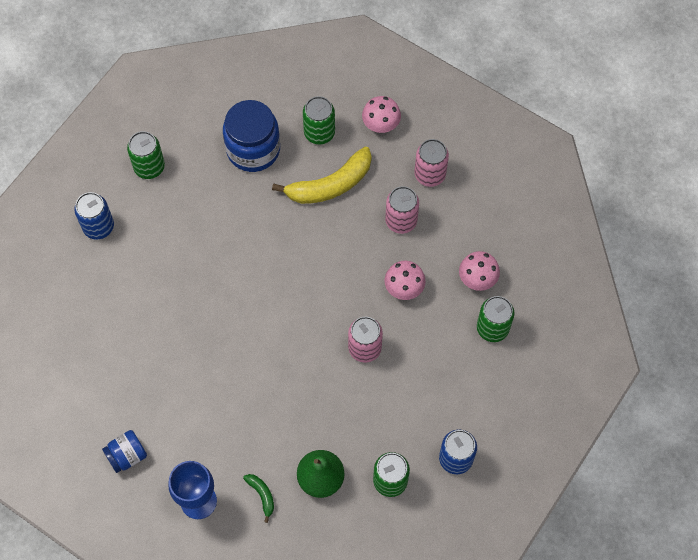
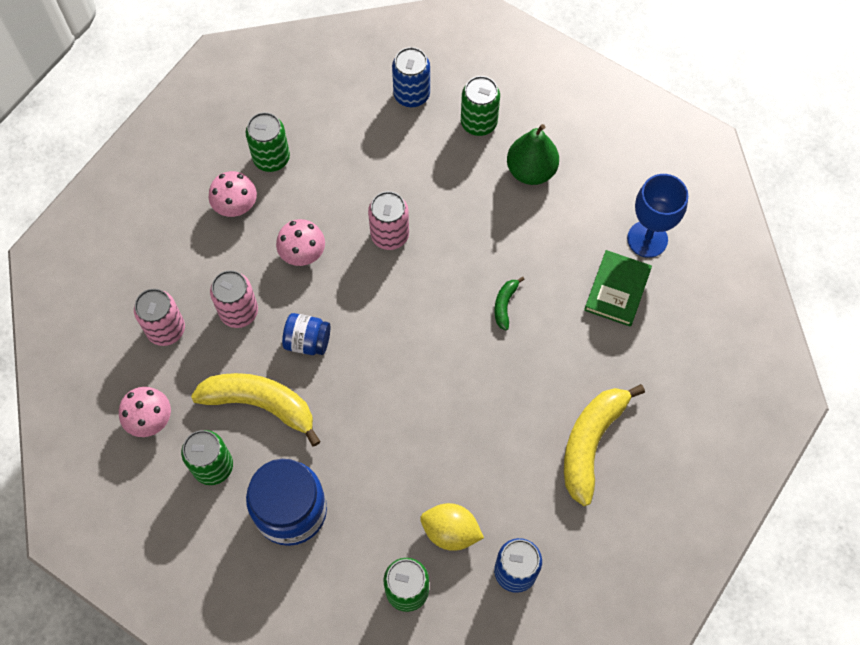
camera: 135 degrees left, 0 degrees up
blue jar [102,430,147,473] -> blue jar moved to [282,313,330,355]
green banana [243,474,274,523] -> green banana moved to [495,277,525,330]
none -> yellow lemon [420,503,484,551]
none -> yellow banana [564,384,645,506]
none -> green book [584,250,652,327]

